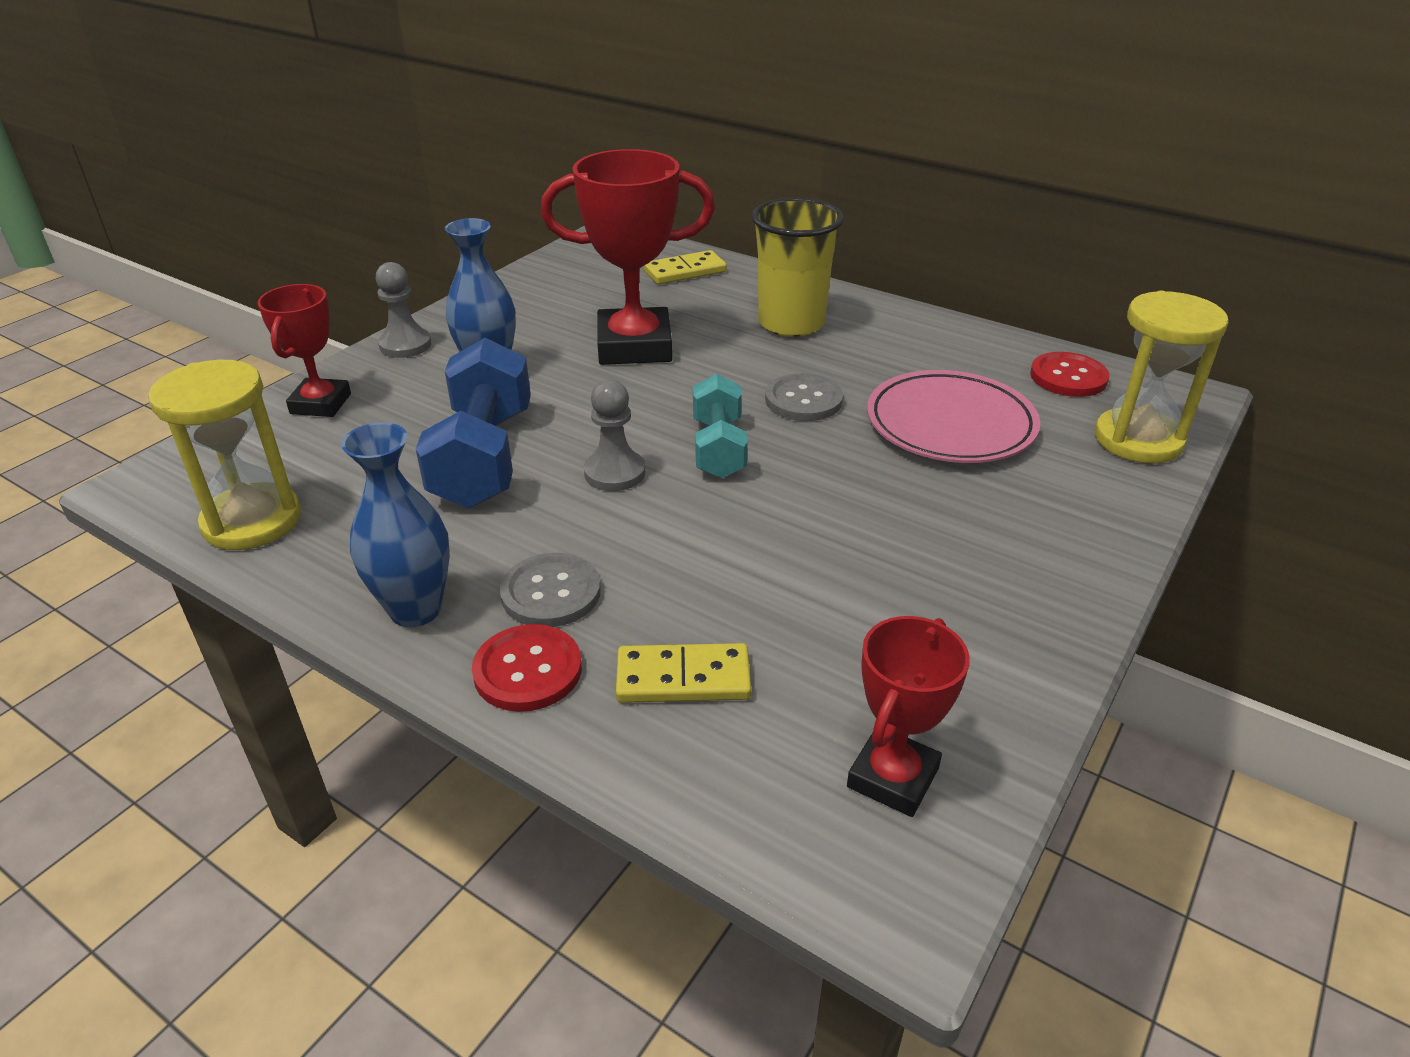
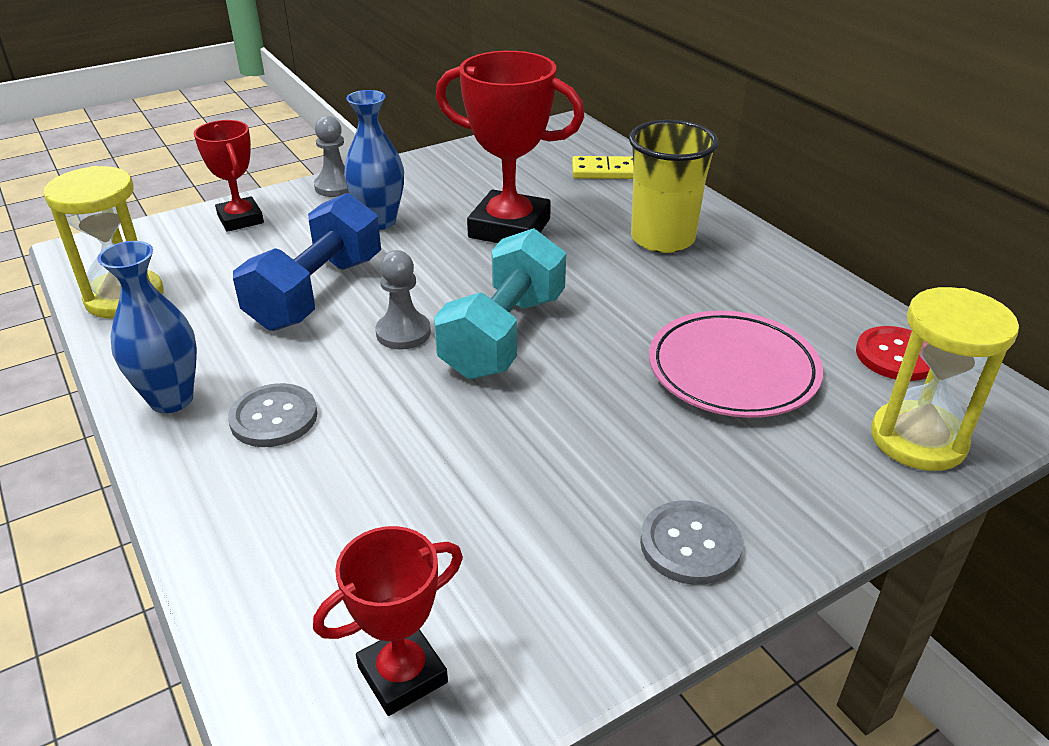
camera: 25 degrees right, 0 degrees up
red trophy [257,284,351,417] -> red trophy turned 60 degrees counterclockwise [194,120,264,232]
red button [472,624,582,712] -> none
yellow domino [616,643,751,703] -> none
turquoise dumbbell [693,374,748,479] -> turquoise dumbbell [434,228,566,379], size x1.59
grey button [765,373,843,421] -> grey button moved to [640,500,743,585]

